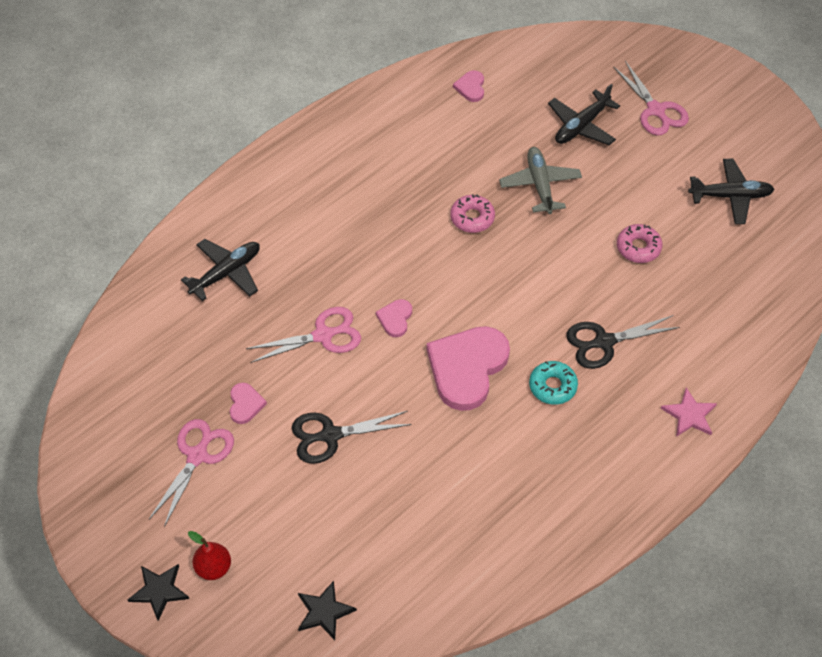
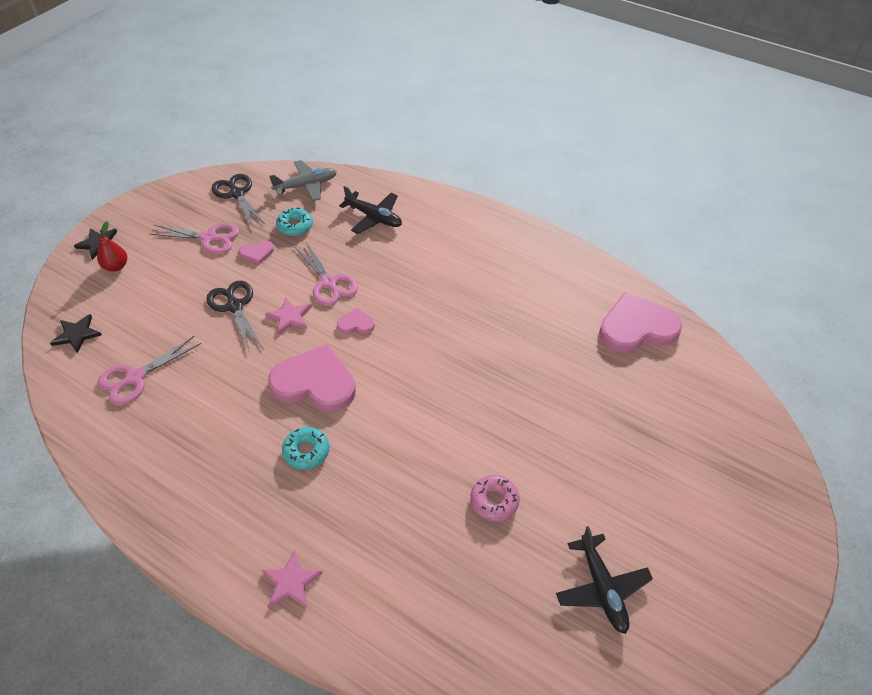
camera: 75 degrees right, 5 degrees down
pink donut [450,194,495,233] -> none
pink heart [453,70,484,102] -> pink heart [599,292,682,353], size x2.20
grey plane [499,147,582,214] -> grey plane moved to [269,160,337,201]
black plane [548,84,620,145] -> none
black scissors [566,315,680,369] -> black scissors moved to [212,174,265,228]
pink scissors [613,61,689,136] -> pink scissors moved to [98,336,201,405]
none -> pink star [265,297,312,335]
none -> turquoise donut [276,208,313,236]

